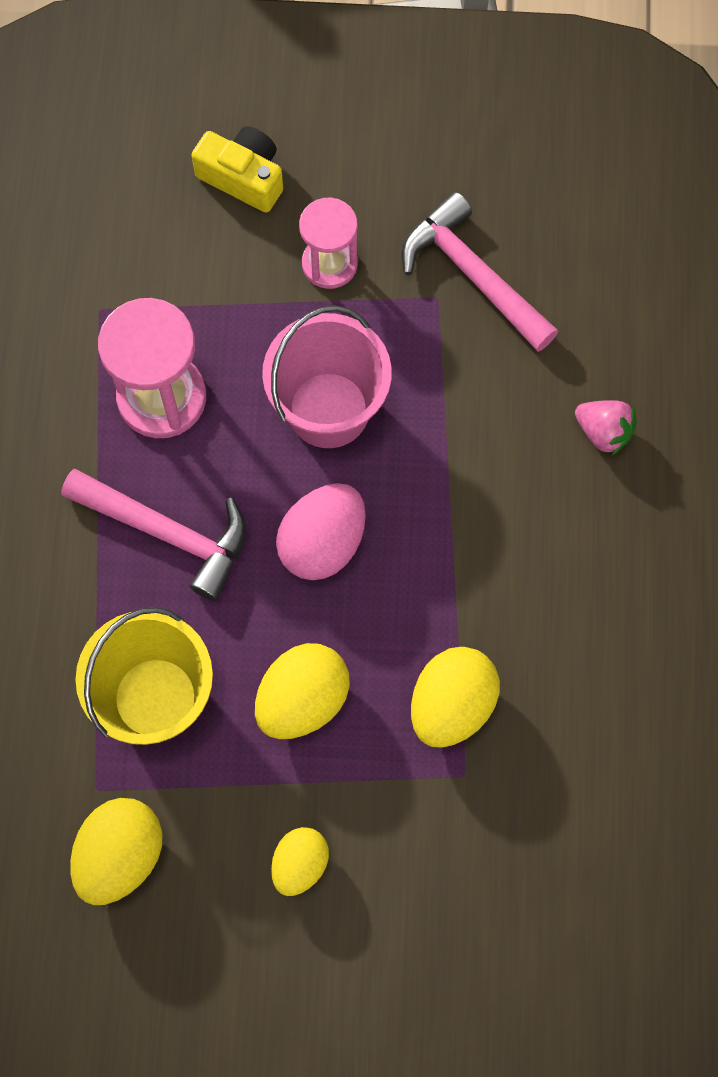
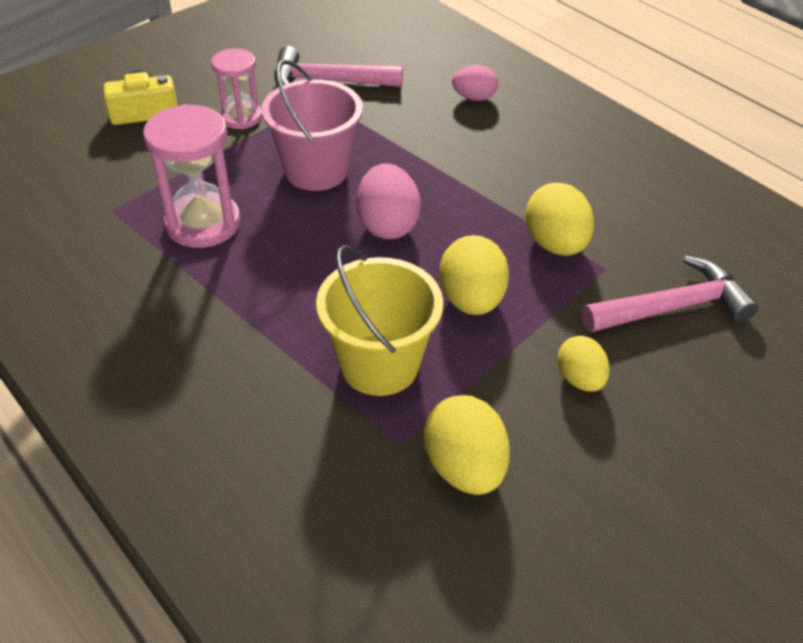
camera: 45 degrees left, 25 degrees down
pink hammer [61,469,246,601] -> pink hammer moved to [582,256,759,332]
pink strawberry [575,400,637,456] -> pink egg [452,65,498,101]

